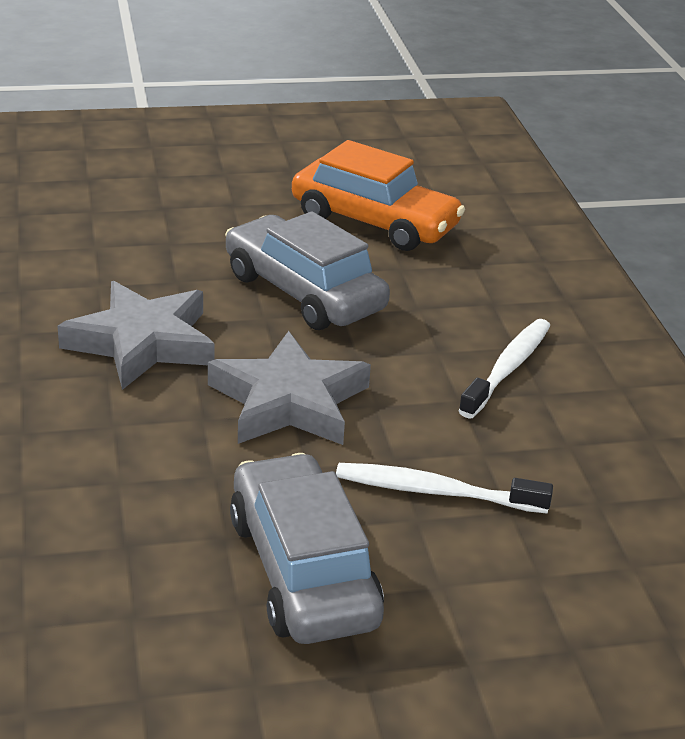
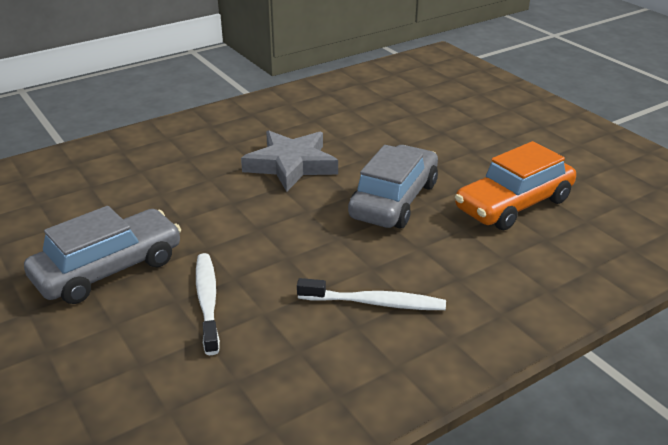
camera: 70 degrees right, 0 degrees up
grey star [208,331,371,445] -> none
orange car [292,140,465,251] -> orange car turned 45 degrees clockwise [455,141,576,230]

